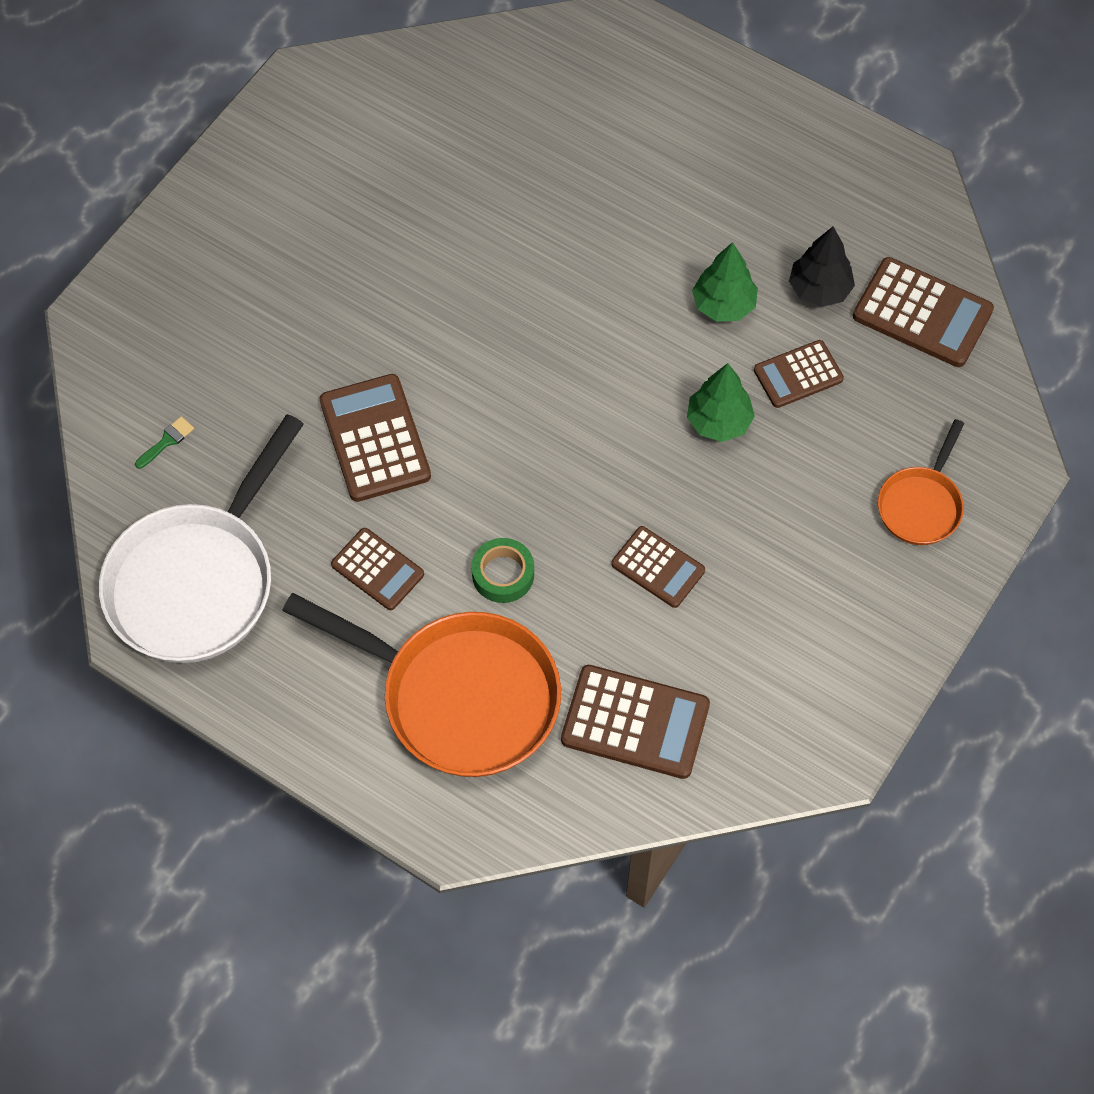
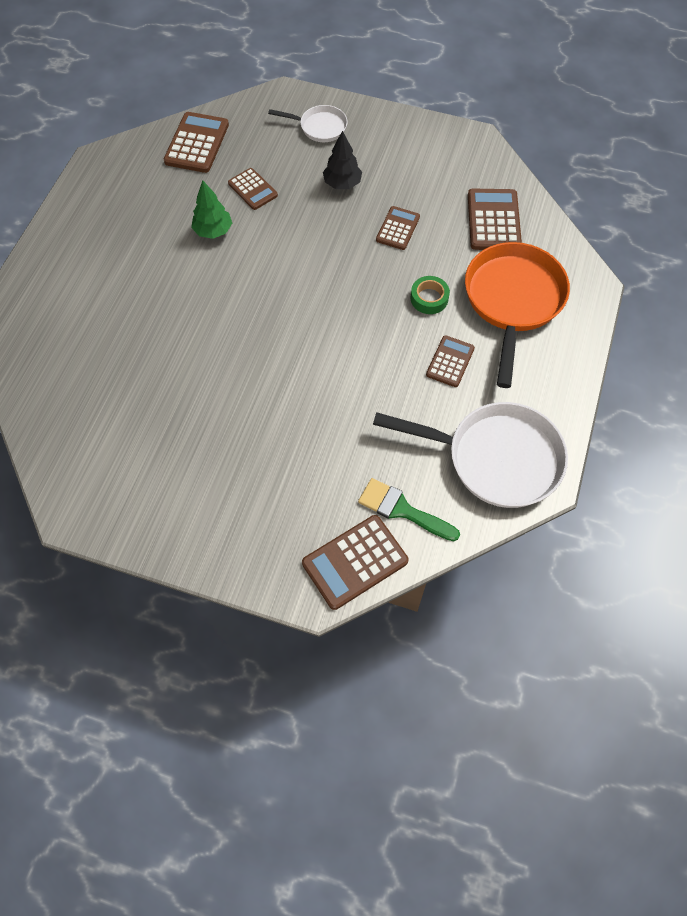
camera: 105 degrees left, 0 degrees up
green brush [135,416,194,469] -> green brush [358,478,460,541], size x2.12
brown calculator [320,374,431,502] -> brown calculator moved to [302,515,408,610]
green tree [687,363,755,442] -> none
black tree [789,227,855,307] -> black tree moved to [323,131,362,189]
orange pan [878,419,964,545] -> white pan [268,105,348,142]

